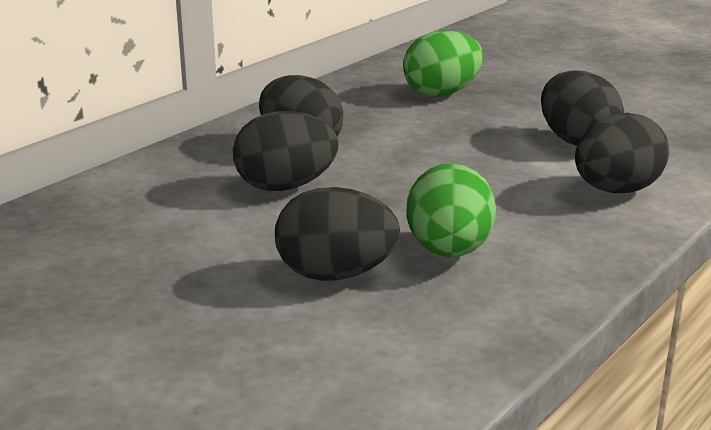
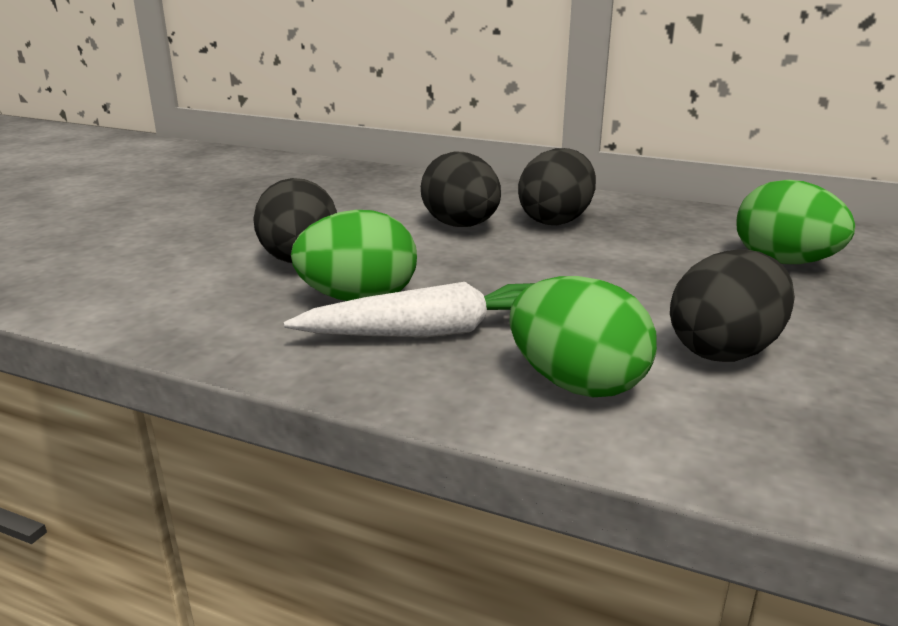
camera: 75 degrees right, 0 degrees up
black egg [575,113,669,193] -> green egg [510,276,657,397]
none -> white carrot [284,282,535,337]

